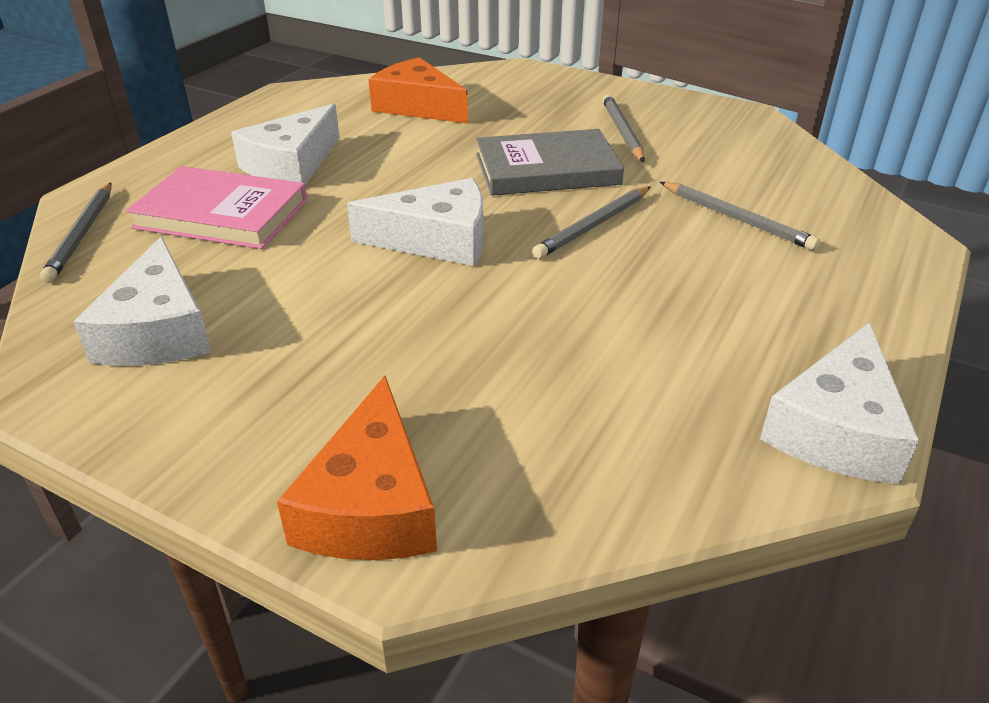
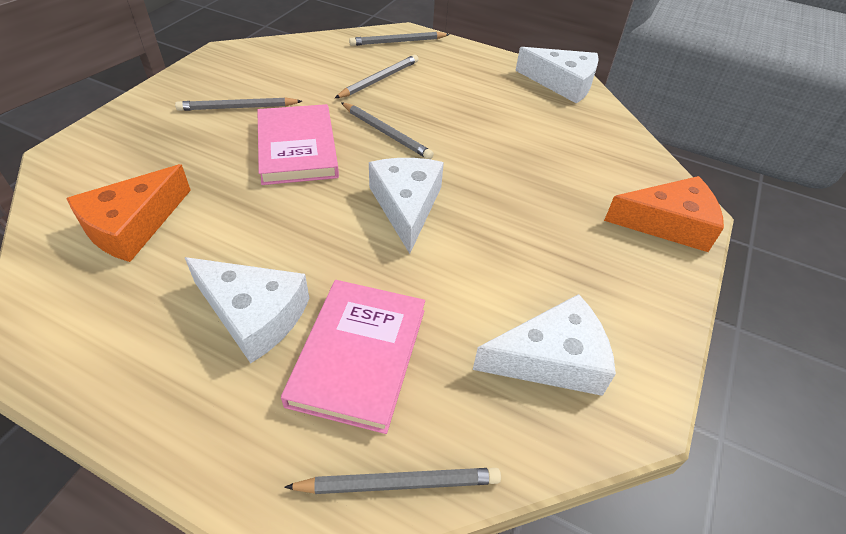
camera: 95 degrees left, 10 degrees up
grey book [476,129,624,195] -> pink book [257,104,339,185]
none -> grey pencil [349,32,450,46]

